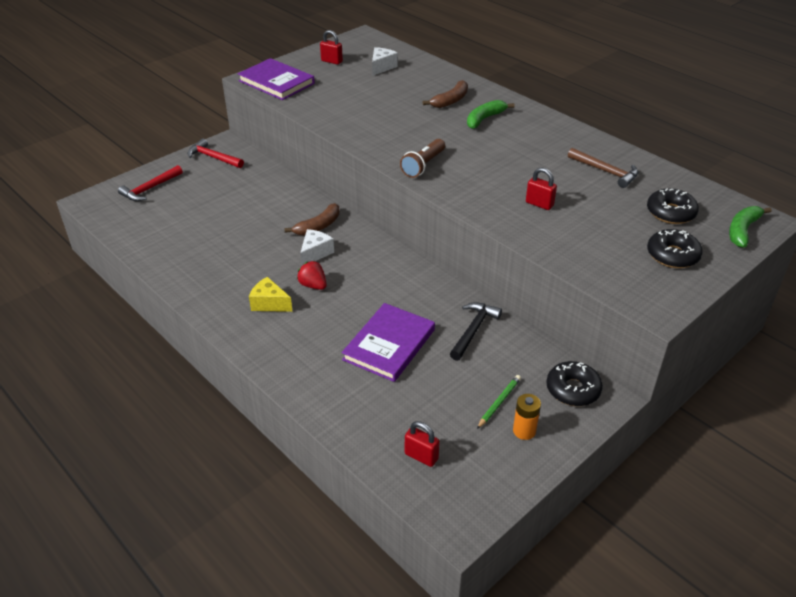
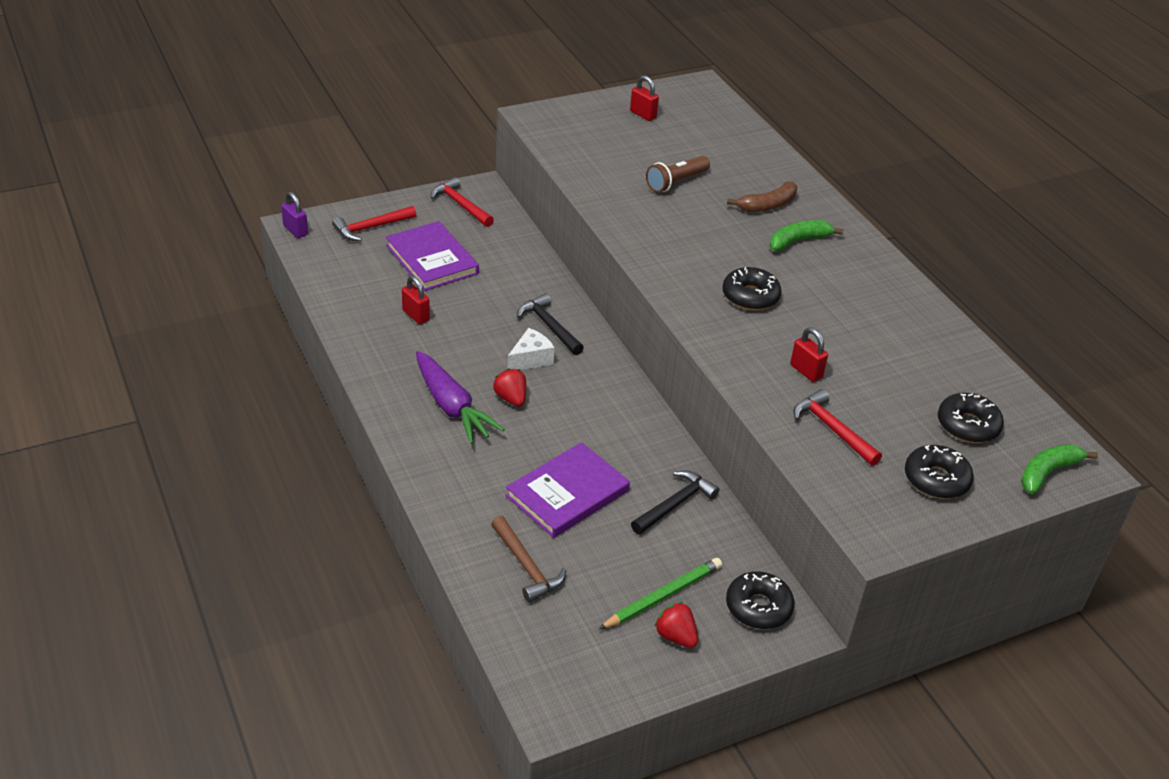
camera: 15 degrees right, 0 degrees up
purple book [238,58,315,100] -> purple book moved to [386,221,479,291]
yellow cheese [249,277,293,312] -> purple carrot [416,351,505,444]
brown banana [284,203,340,235] -> black hammer [517,294,584,355]
white cheese [372,47,398,76] -> none
brown flashlight [400,139,445,178] -> brown flashlight moved to [646,156,710,193]
red padlock [405,421,440,467] -> red padlock moved to [402,276,430,324]
green pencil [477,375,521,429] -> green pencil [599,558,722,629], size x1.53
orange battery [513,394,541,440] -> red strawberry [654,602,698,648]
brown hammer [568,148,638,188] -> brown hammer moved to [491,516,566,603]
none -> purple padlock [281,192,308,238]
none -> black donut [722,267,782,310]
none -> red hammer [793,389,882,466]

